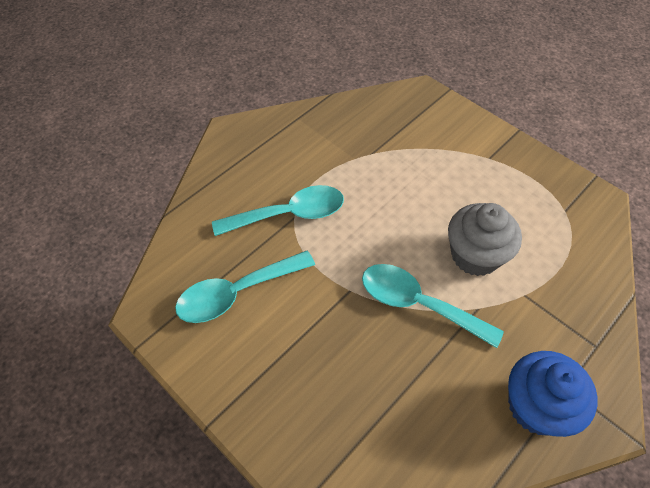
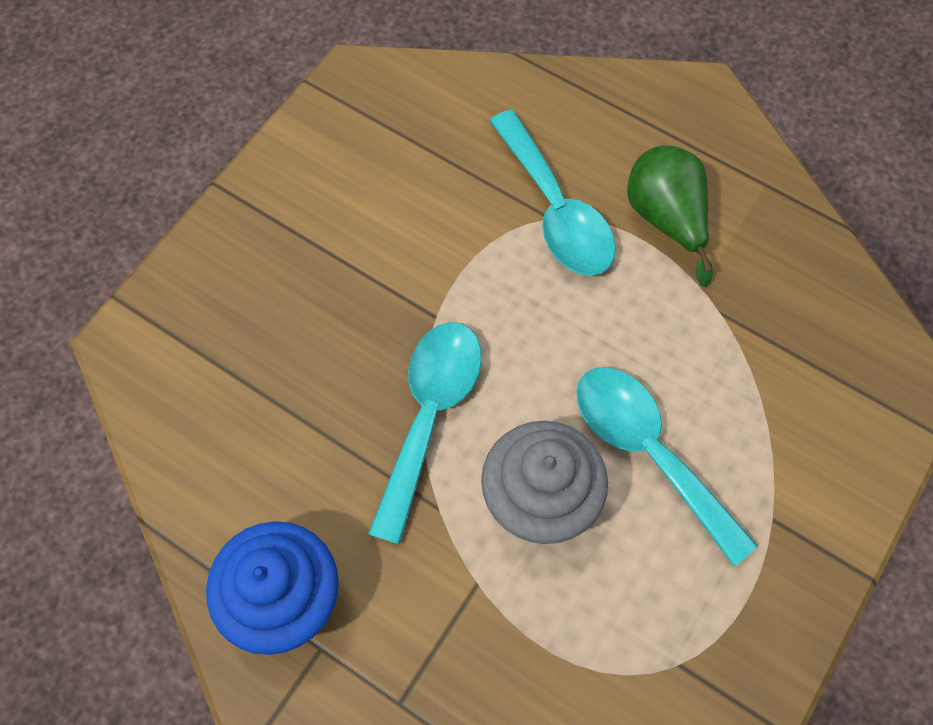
camera: 80 degrees right, 10 degrees up
turquoise spoon [175,250,315,323] -> turquoise spoon moved to [576,367,758,566]
none -> green pear [627,145,713,287]

